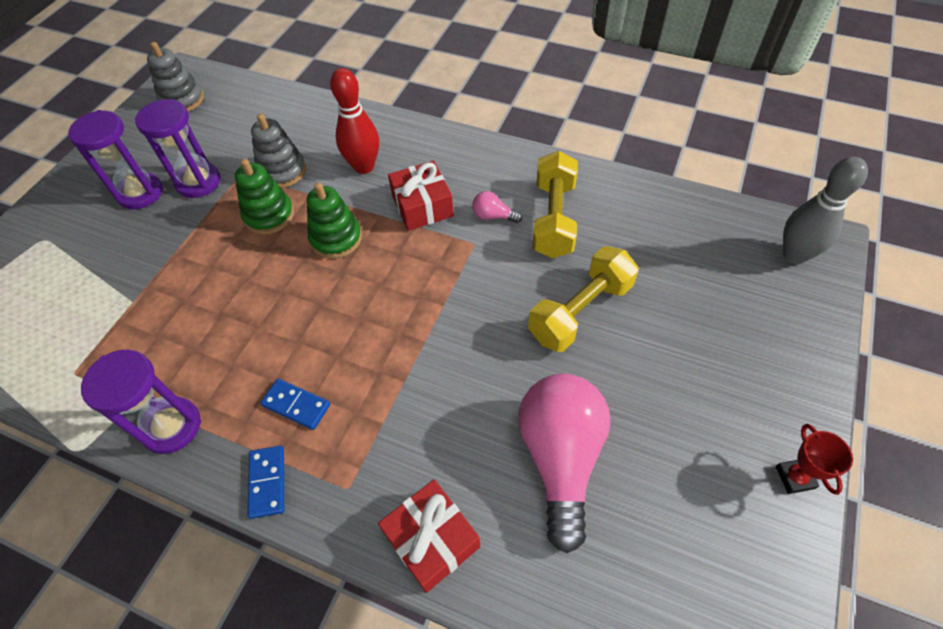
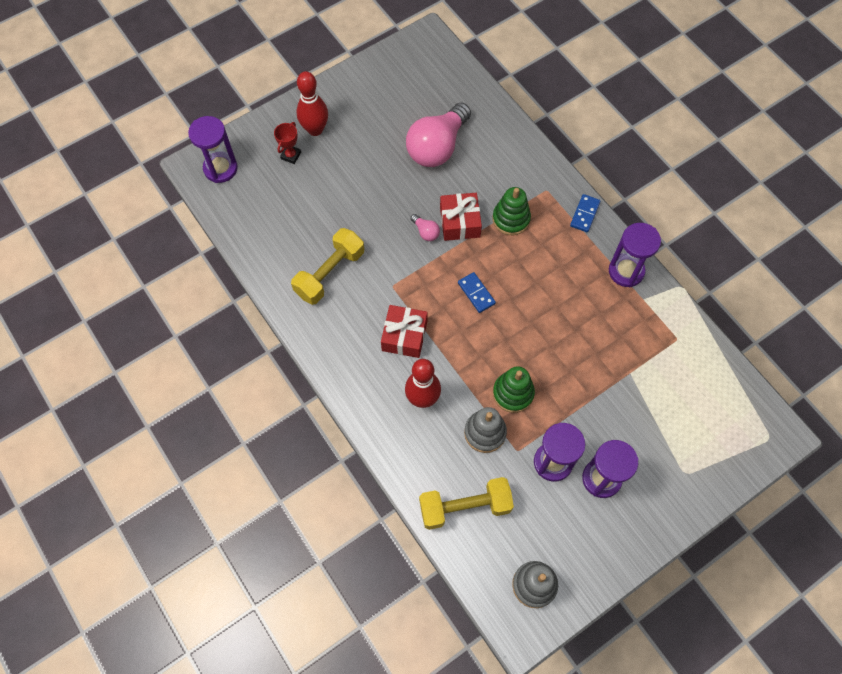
camera: 150 degrees left, 10 degrees up
blue domino [260,379,330,430] -> blue domino moved to [458,272,496,313]
green stacking toy [307,182,362,259] -> green stacking toy moved to [493,187,531,235]
red gift [378,479,480,593] -> red gift moved to [440,193,482,241]
pink light bulb [472,191,522,223] -> pink light bulb moved to [411,214,440,241]
yellow dumbbell [528,246,639,352] -> yellow dumbbell moved to [419,477,514,530]
red trophy [776,424,853,495] -> red trophy moved to [274,122,301,164]
grey bowling pin [783,157,868,264] -> purple hourglass [188,116,238,183]
none -> red bowling pin [296,71,328,136]

